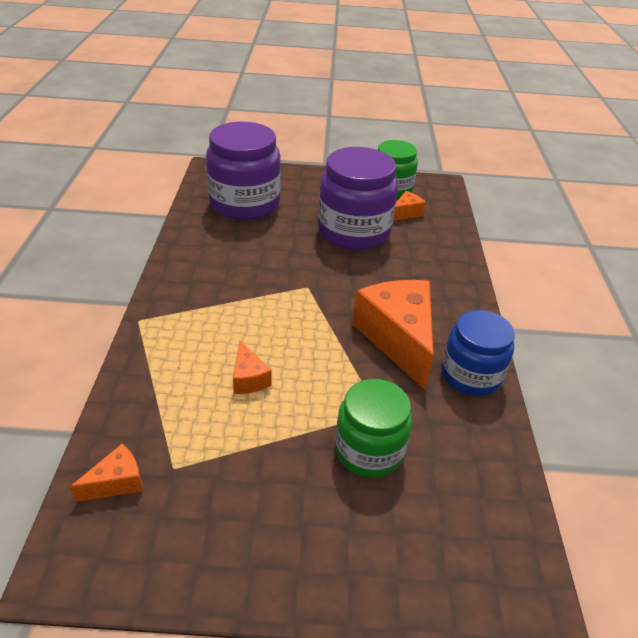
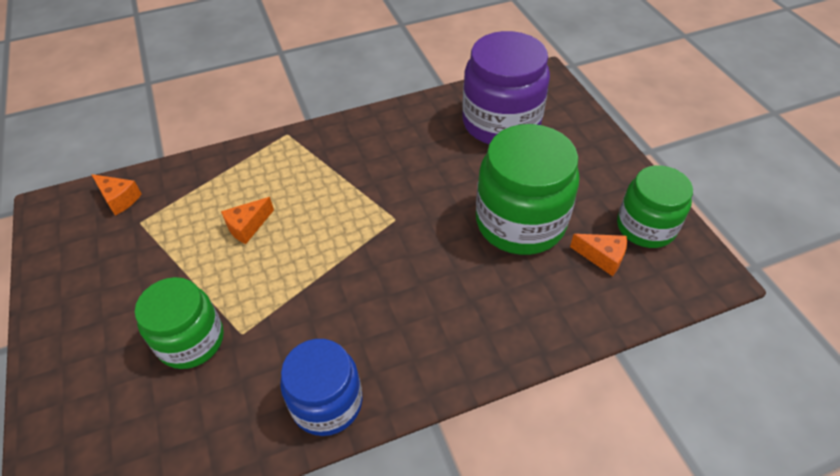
camera: 70 degrees right, 10 degrees up
purple jar [318,147,398,250] -> green jar [476,124,580,255]
orange cheese [352,280,434,390] -> none

